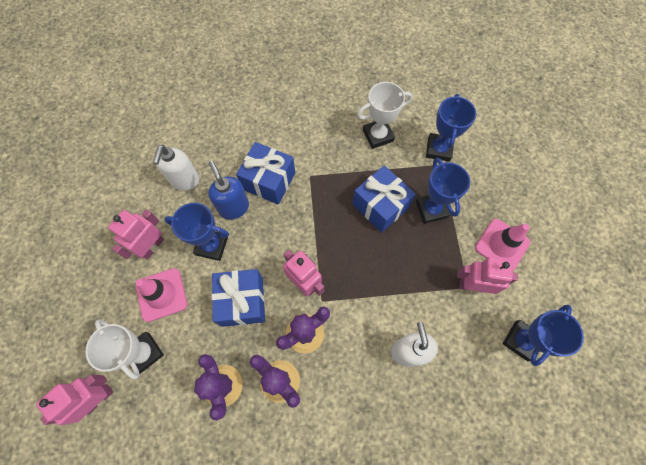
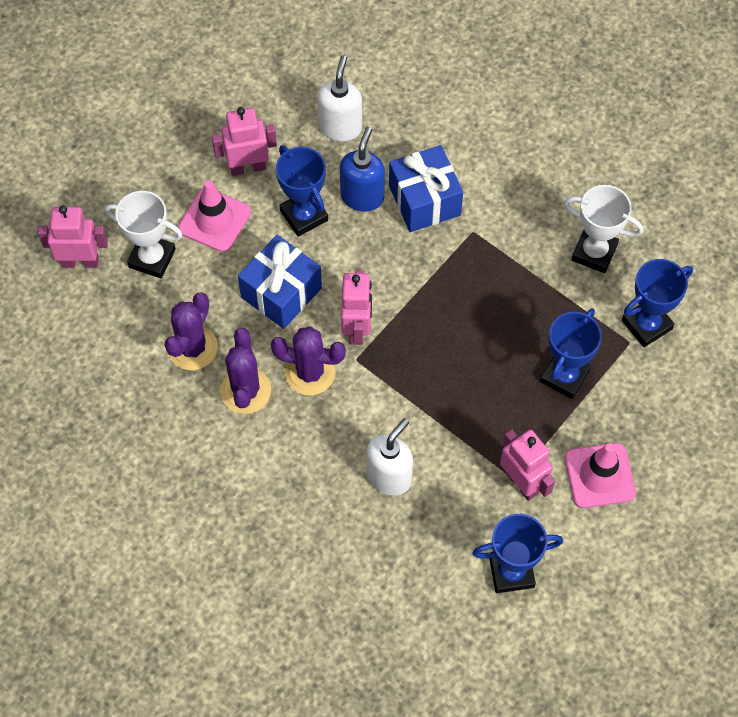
camera: 45 degrees right, 5 degrees down
white trophy [86,319,164,380] -> white trophy turned 75 degrees counterclockwise [105,191,183,278]
white soap dispenser [153,145,199,191] -> white soap dispenser turned 135 degrees clockwise [318,55,362,141]
blue gift [353,165,416,233] -> none

